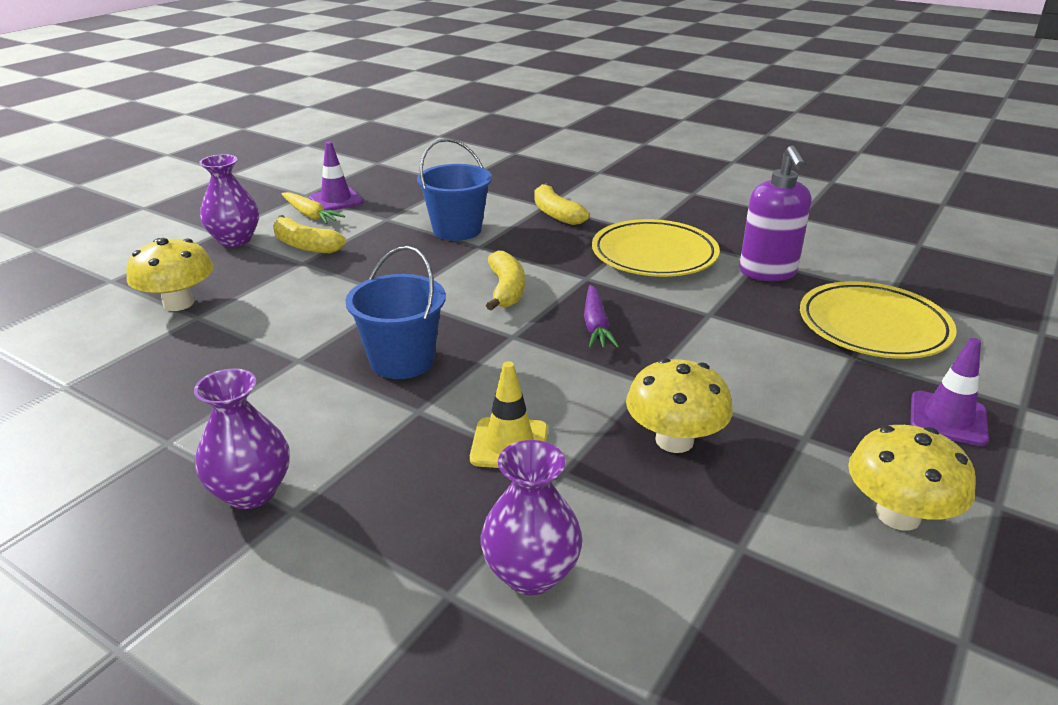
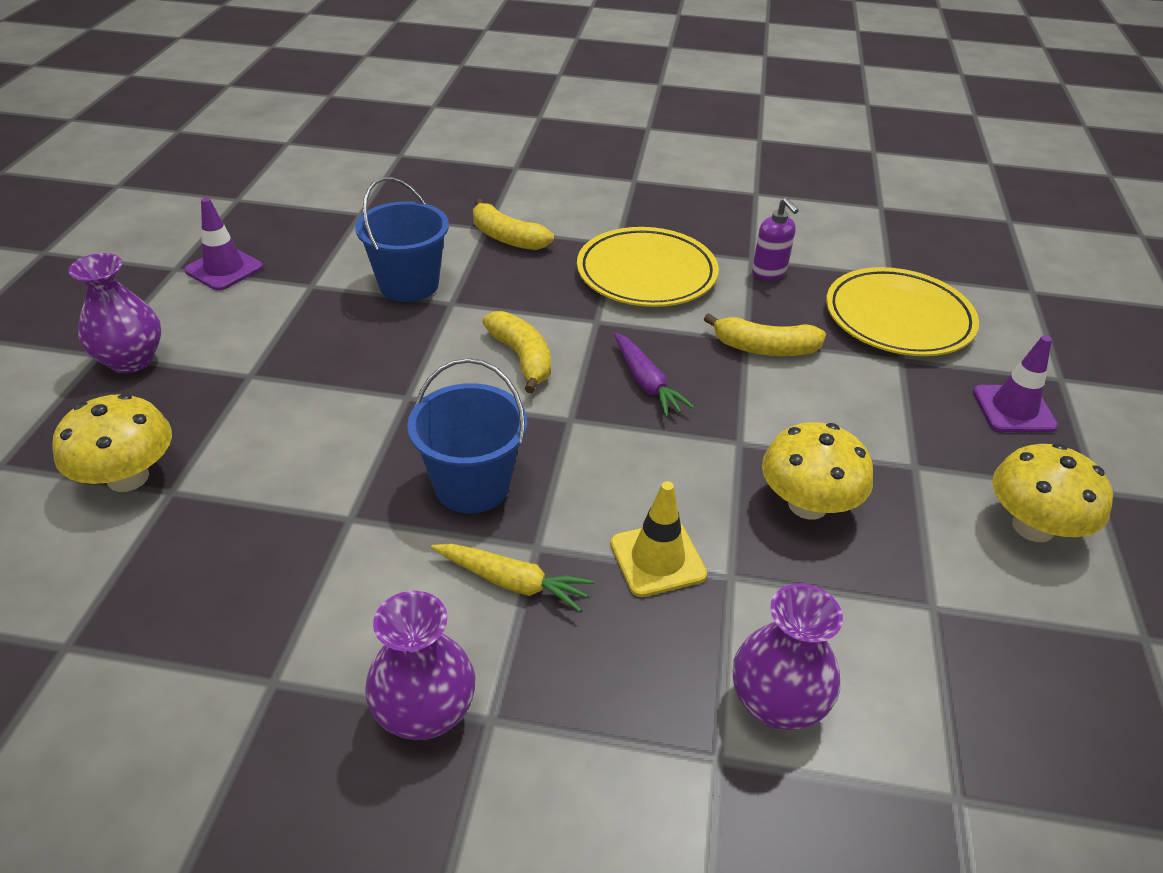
camera: 25 degrees left, 10 degrees up
yellow banana [273,215,346,253] -> yellow banana moved to [704,313,826,356]
yellow carrot [281,192,345,224] -> yellow carrot moved to [431,544,594,612]
purple soap dispenser [739,146,811,281] -> purple soap dispenser [752,198,799,280], size x0.60

